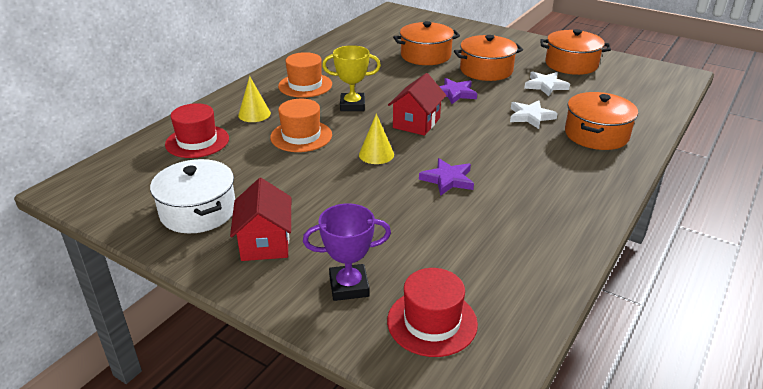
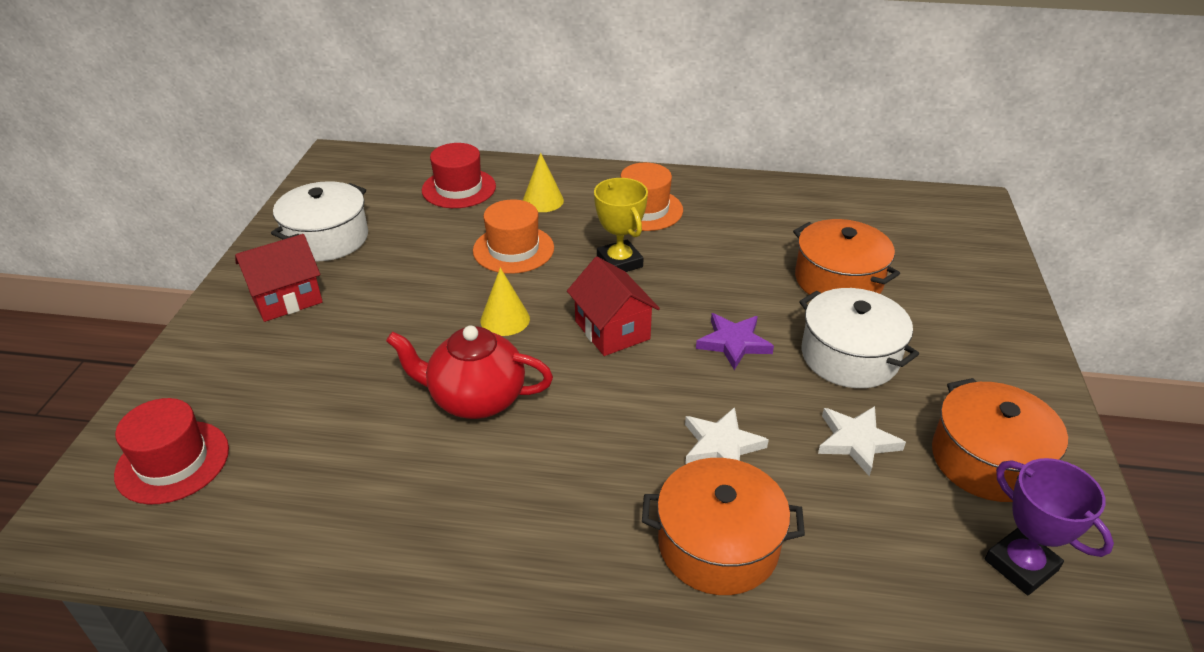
camera: 65 degrees right, 5 degrees up
purple trophy [303,203,391,301] -> purple trophy moved to [985,458,1114,595]
red house [388,73,446,136] -> red house turned 60 degrees clockwise [567,257,660,356]
purple star [419,158,474,196] -> red teapot [386,325,553,419]
orange pot [454,35,523,81] -> white pot [799,288,919,388]

